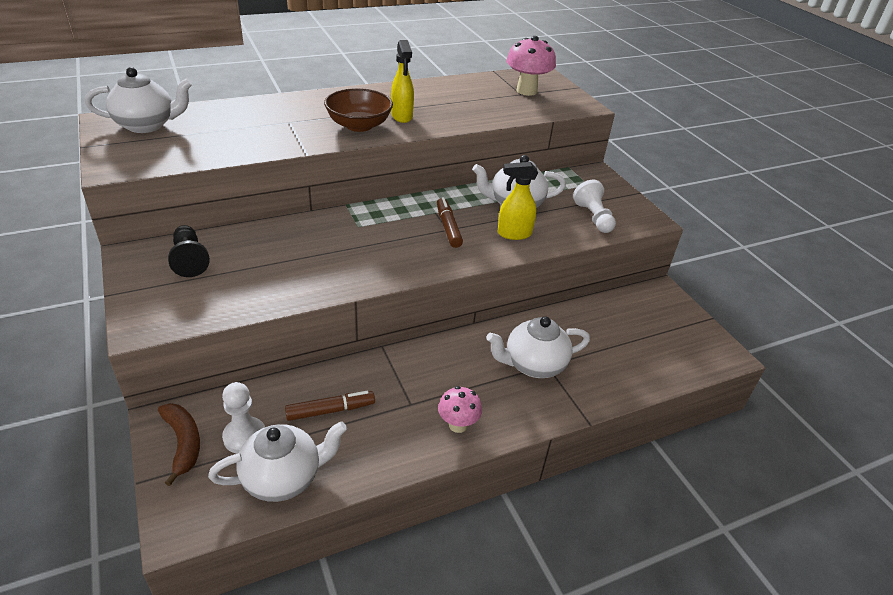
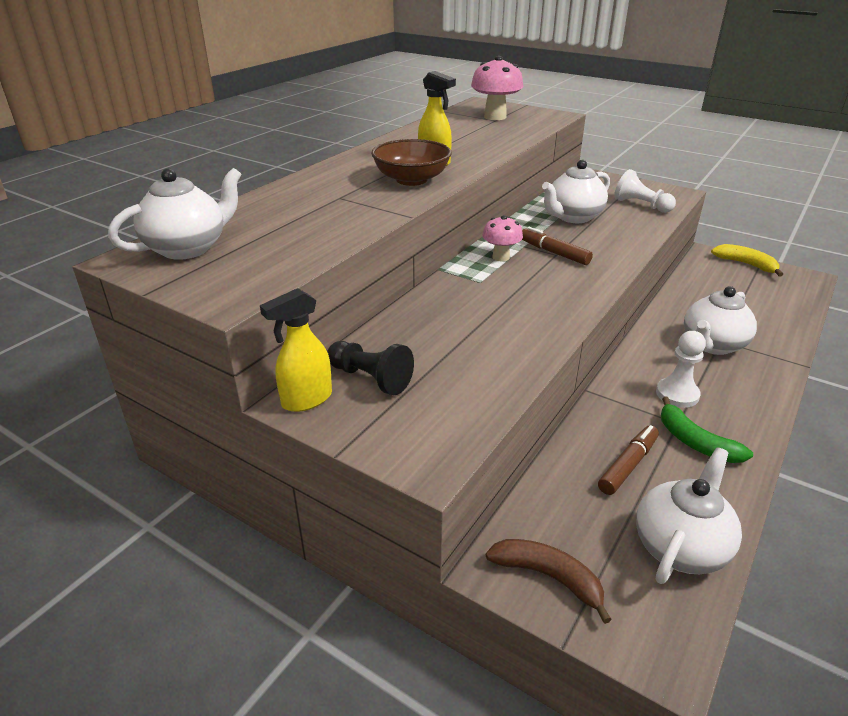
camera: 30 degrees left, 5 degrees down
white pawn [222,382,265,454] -> white pawn moved to [656,331,706,408]
pink mushroom [438,386,482,433] -> pink mushroom moved to [482,215,523,261]
yellow spray bottle [498,162,538,240] -> yellow spray bottle moved to [260,288,332,412]
none -> green banana [661,397,753,463]
none -> yellow banana [711,244,783,277]

